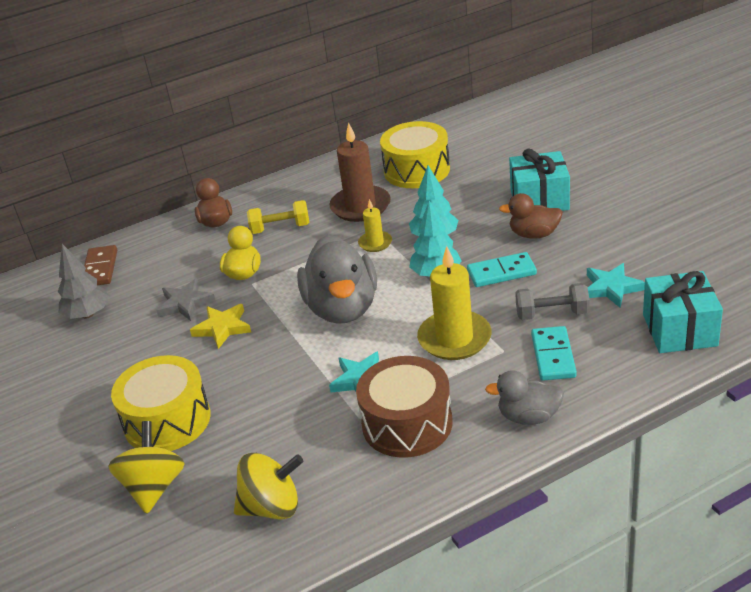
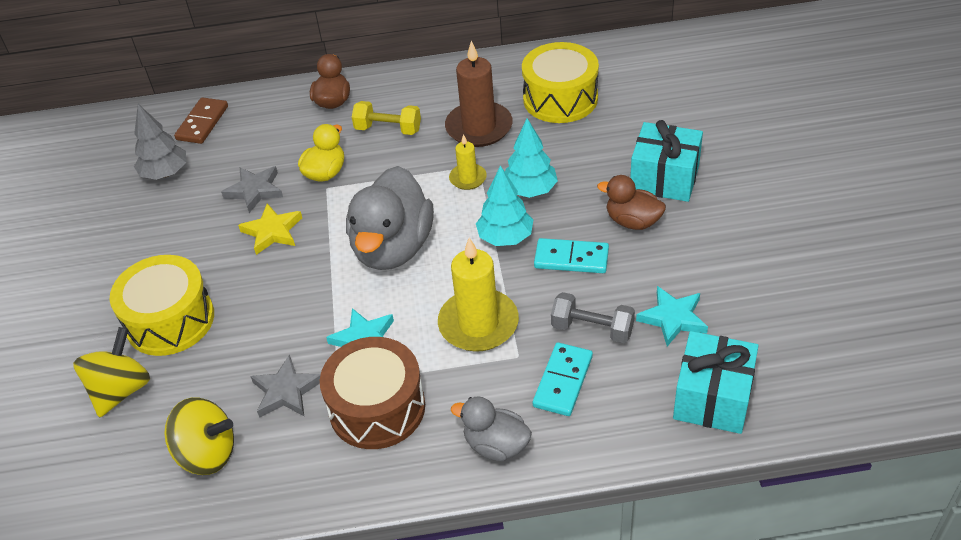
camera: 20 degrees right, 10 degrees up
none -> grey star [250,355,321,418]

